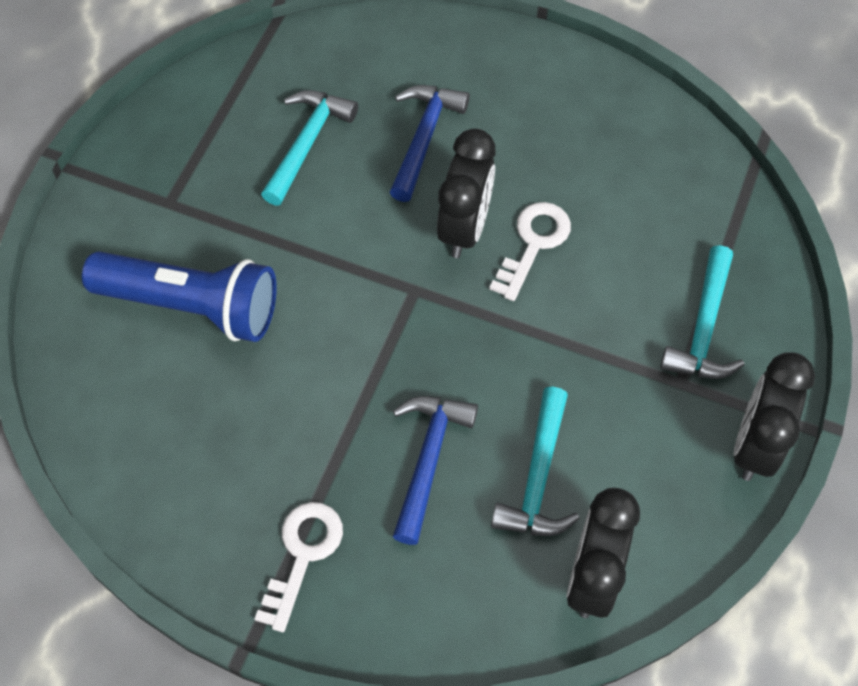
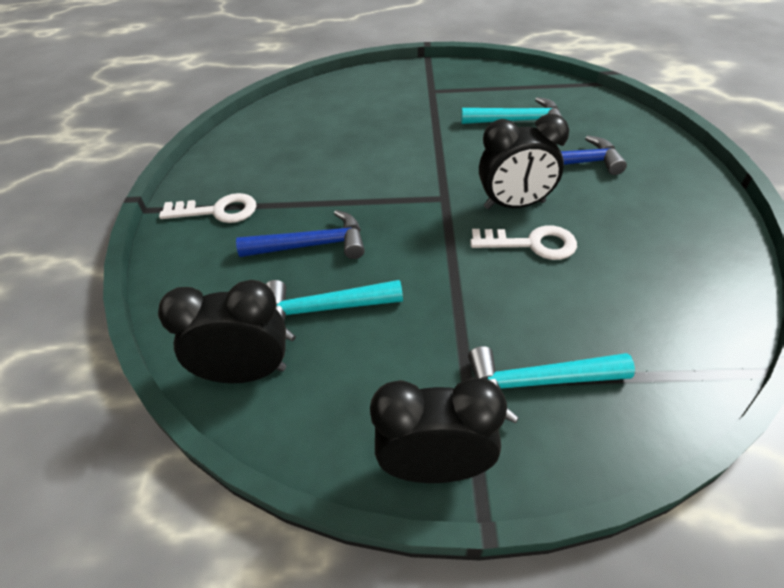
camera: 70 degrees right, 15 degrees down
blue flashlight [82,251,277,342] -> none

